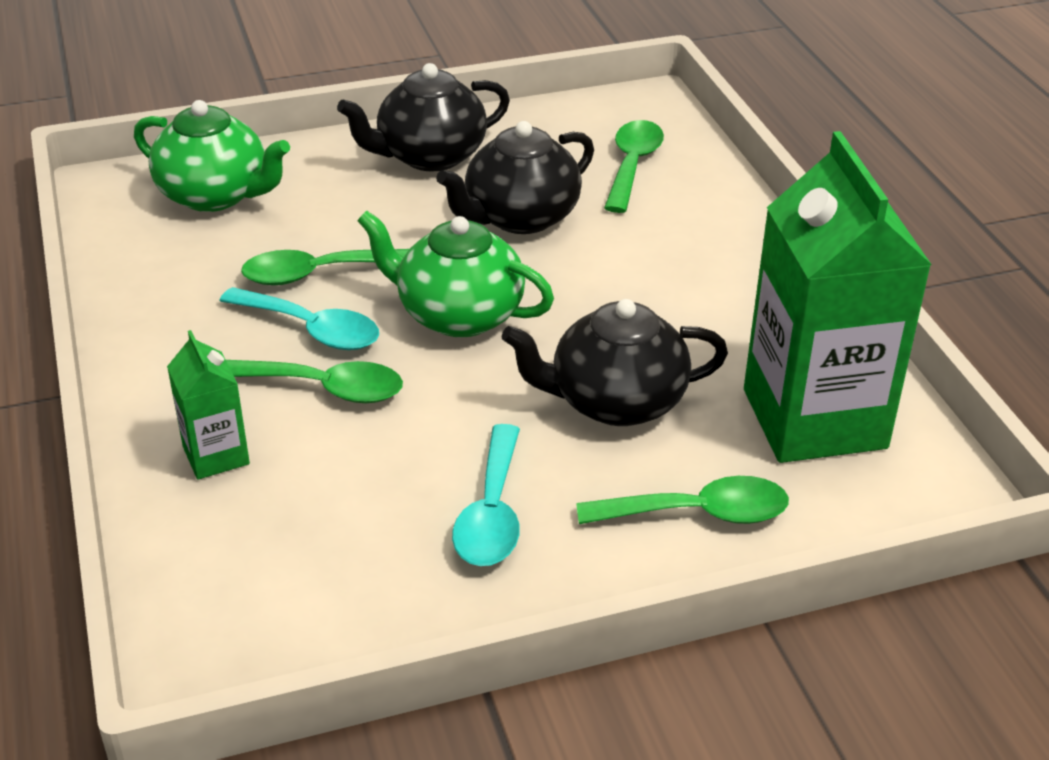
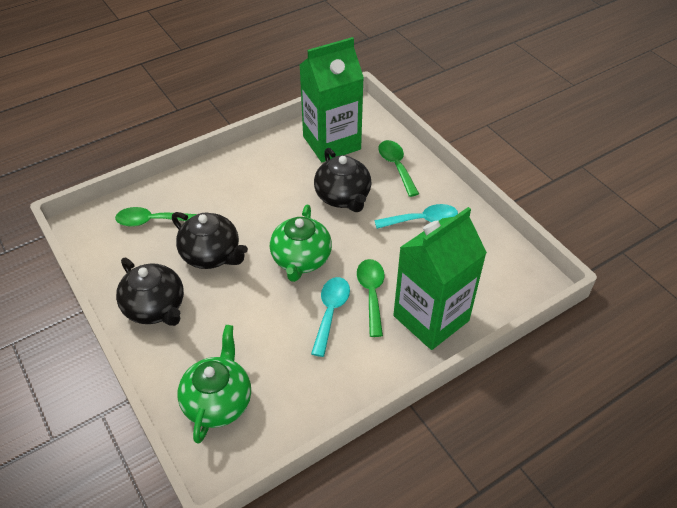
camera: 105 degrees left, 10 degrees up
green carton [167,330,250,480] -> green carton [393,207,487,350], size x2.18
green spoon [241,249,409,285] -> none

